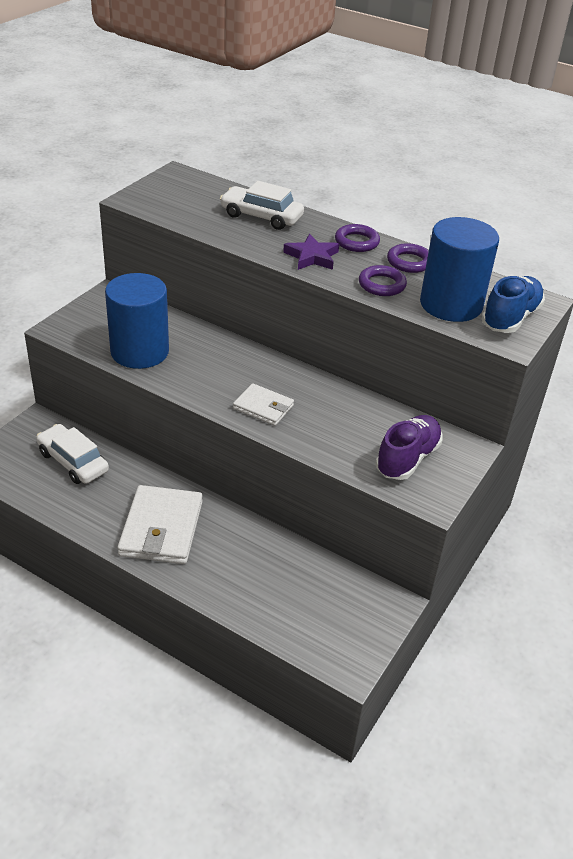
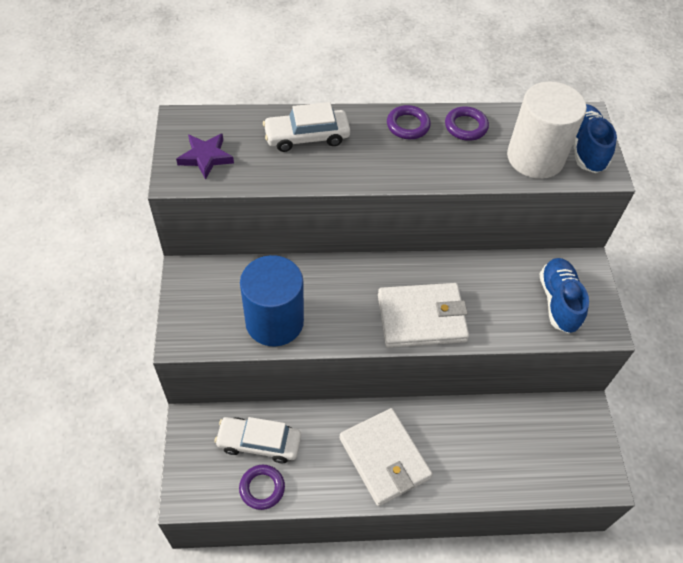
camera: 35 degrees left, 15 degrees up
white wallet [233,383,294,426] -> white wallet [378,283,469,348], size x1.76
purple star [283,234,339,270] -> purple star moved to [176,133,234,180]
purple ring [359,265,407,296] -> purple ring moved to [239,465,285,510]
purple shoe [376,415,443,480] -> blue shoe [539,258,589,333]
blue cylinder [420,217,499,322] -> white cylinder [507,81,587,179]

